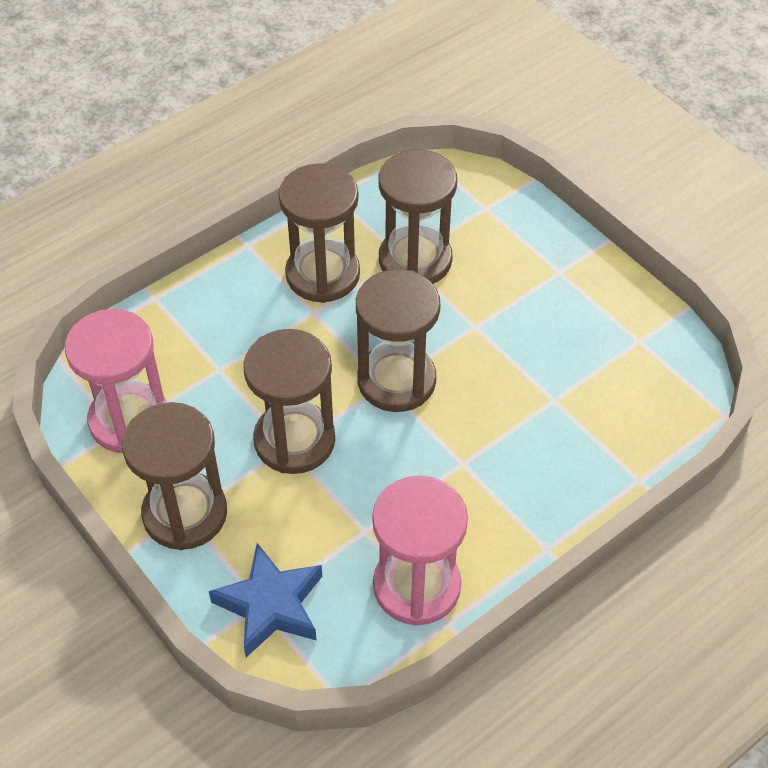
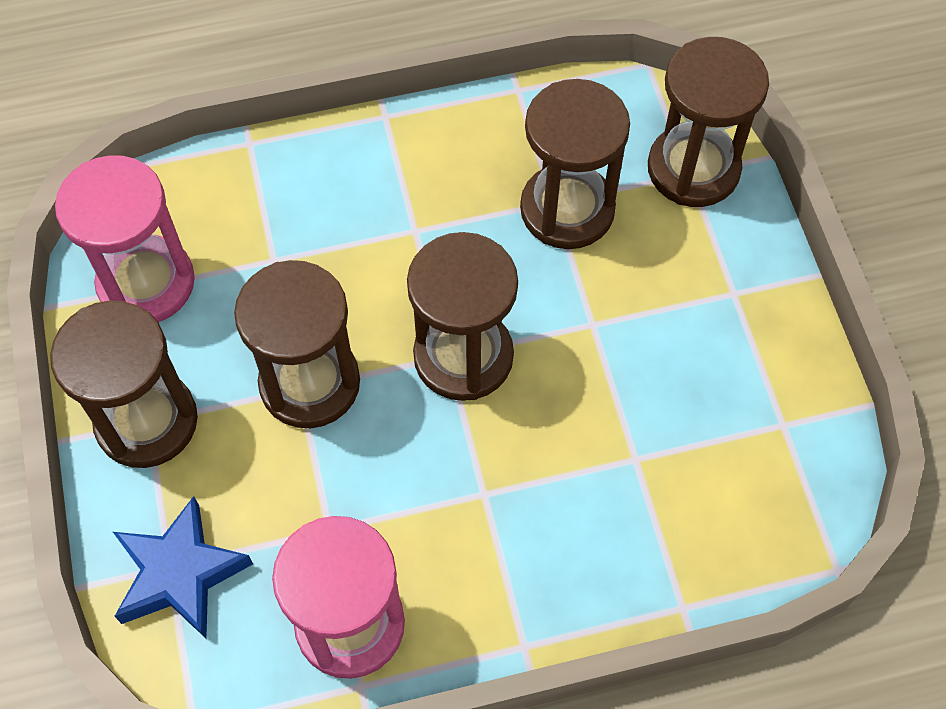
camera: 25 degrees right, 10 degrees up
brown hourglass [278,164,360,303] -> brown hourglass moved to [648,37,769,207]

